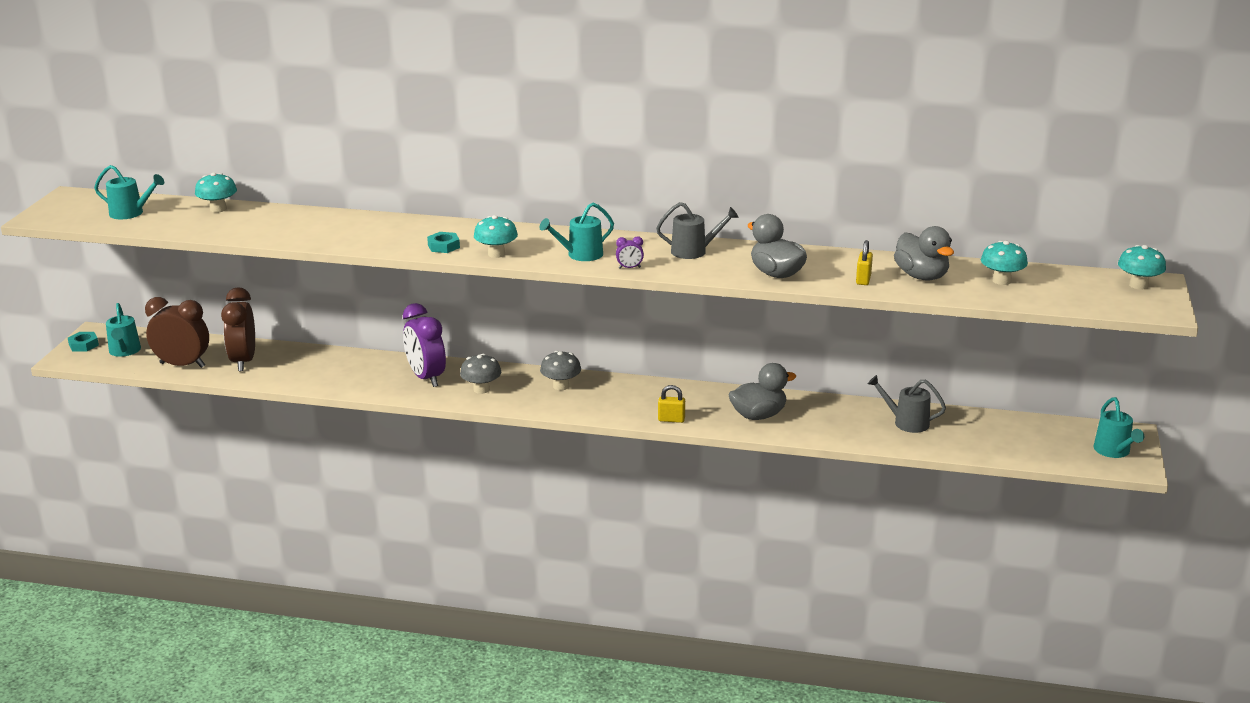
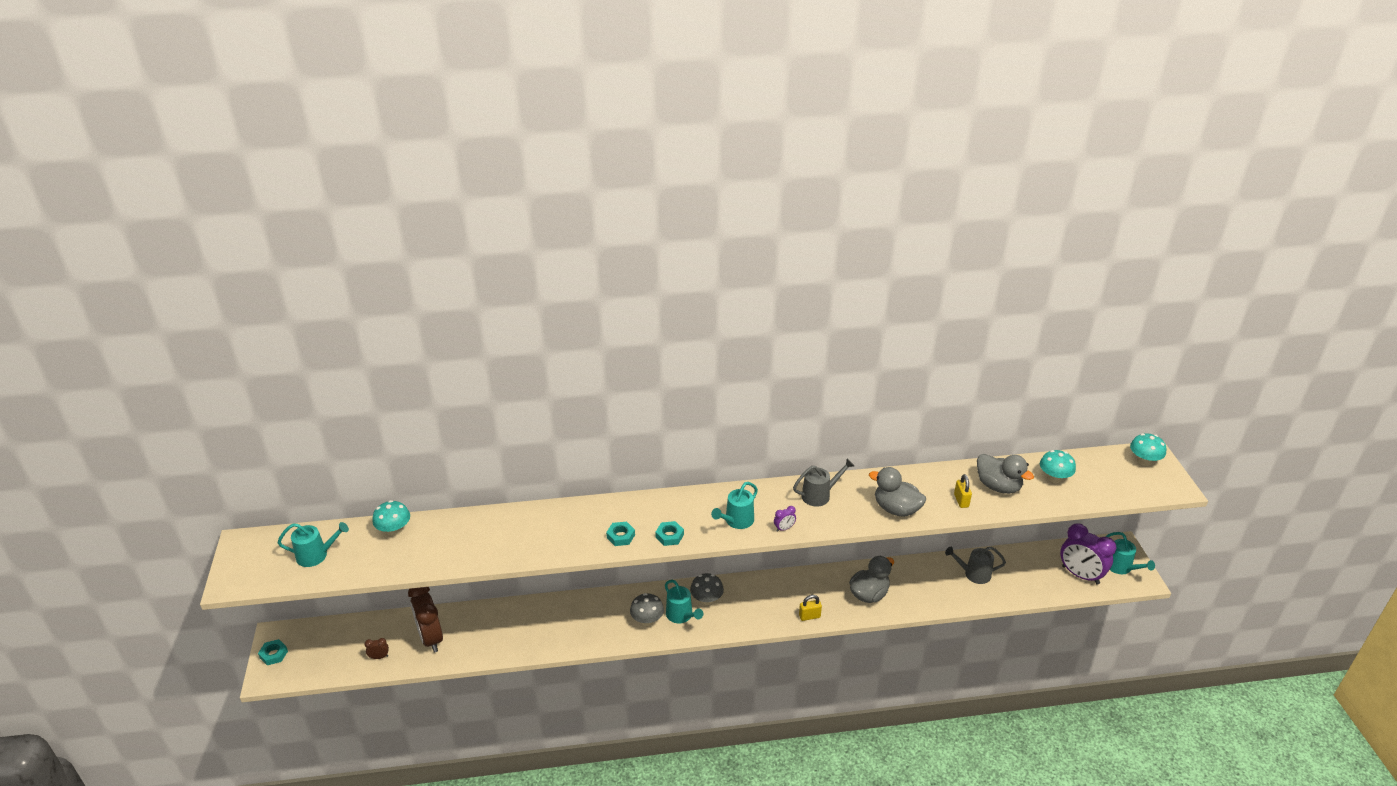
camera: 20 degrees left, 10 degrees up
turquoise watering can [106,303,141,357] -> turquoise watering can moved to [665,580,703,623]
brown clock [145,297,209,368] -> brown clock [364,638,389,659], size x0.41
purple clock [403,303,446,387] -> purple clock moved to [1060,524,1116,584]
turquoise mushroom [474,215,518,258] -> turquoise nut [655,521,684,546]

